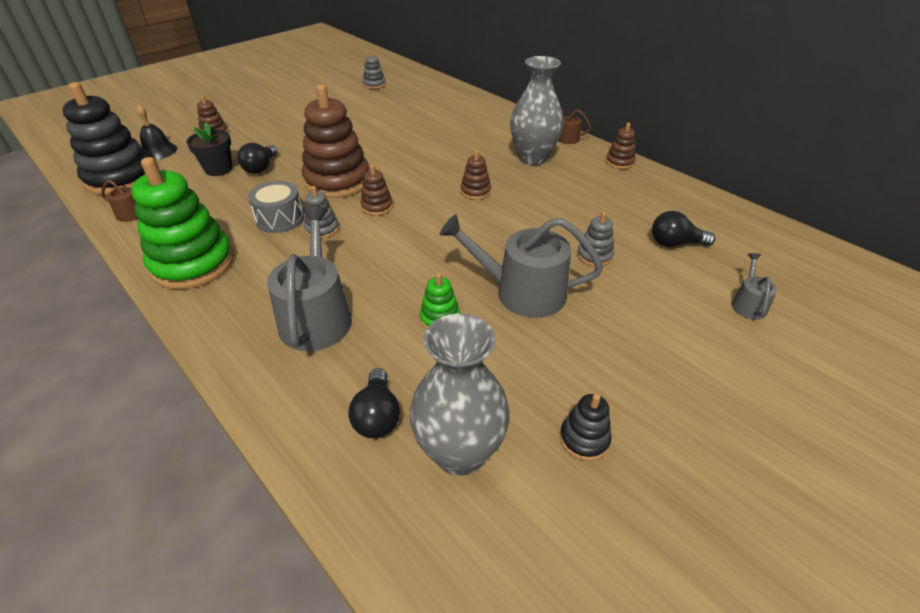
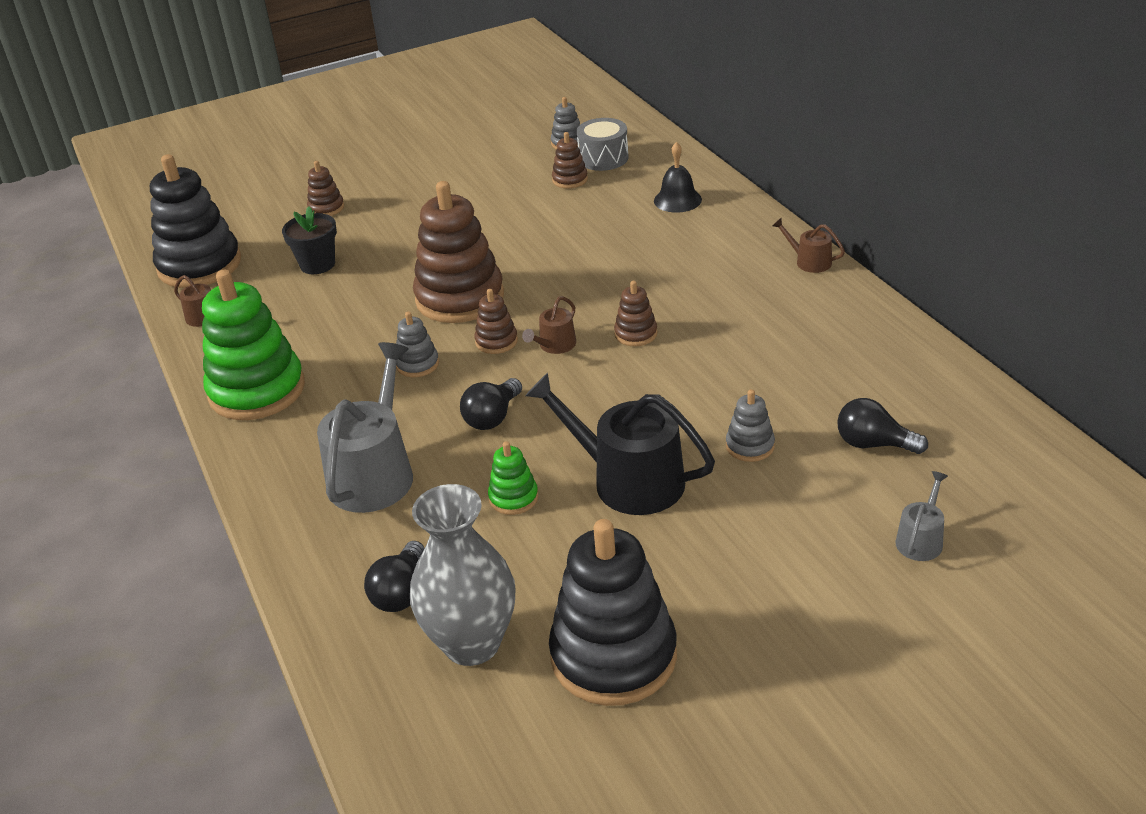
camera: 20 degrees right, 5 degrees down
black bell [137,105,177,160] -> black bell moved to [654,142,702,213]
black light bulb [237,143,277,174] -> black light bulb moved to [460,378,522,430]
grey drum [248,181,304,233] -> grey drum moved to [577,118,629,171]
grey watering can [440,214,603,318] -> black watering can [525,373,715,515]
grey vase [510,56,564,165] -> none
black stacking toy [560,393,611,461] -> black stacking toy [549,519,677,706], size x2.20
brown stacking toy [606,122,636,169] -> brown stacking toy moved to [552,132,588,188]
none -> brown watering can [522,296,576,354]

